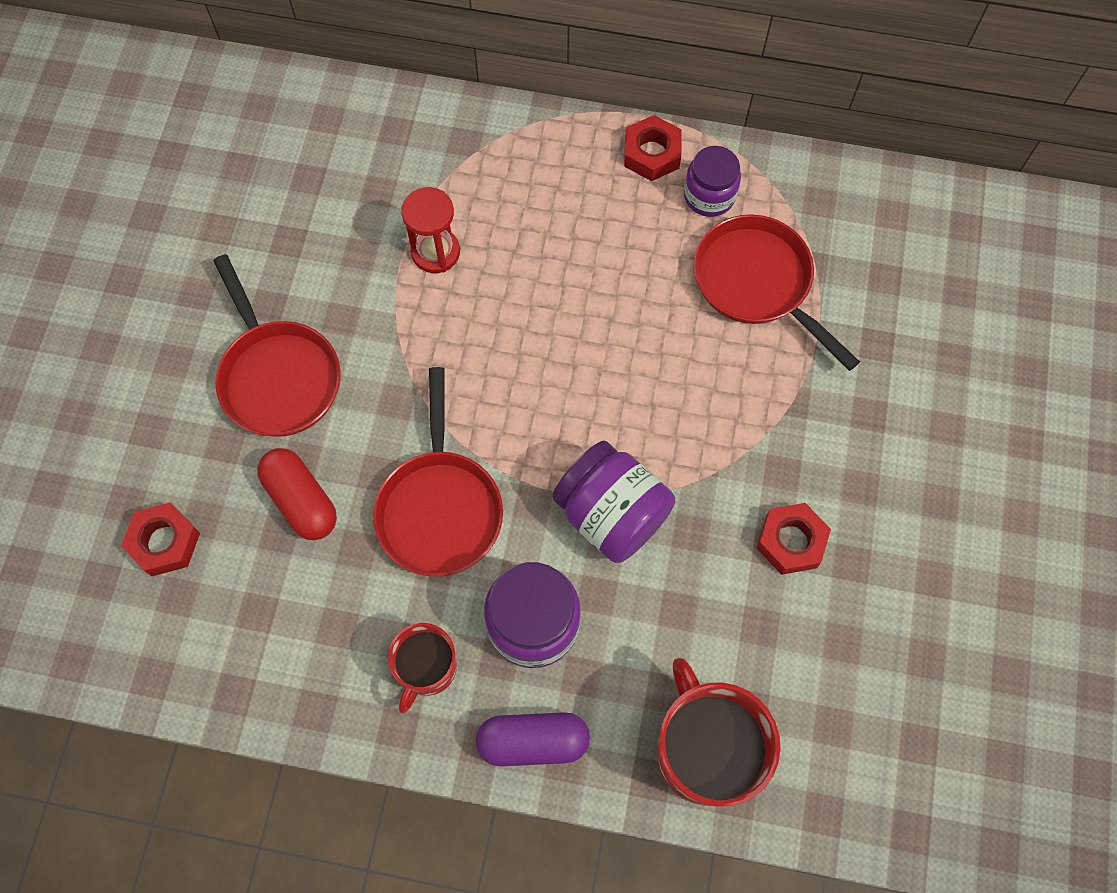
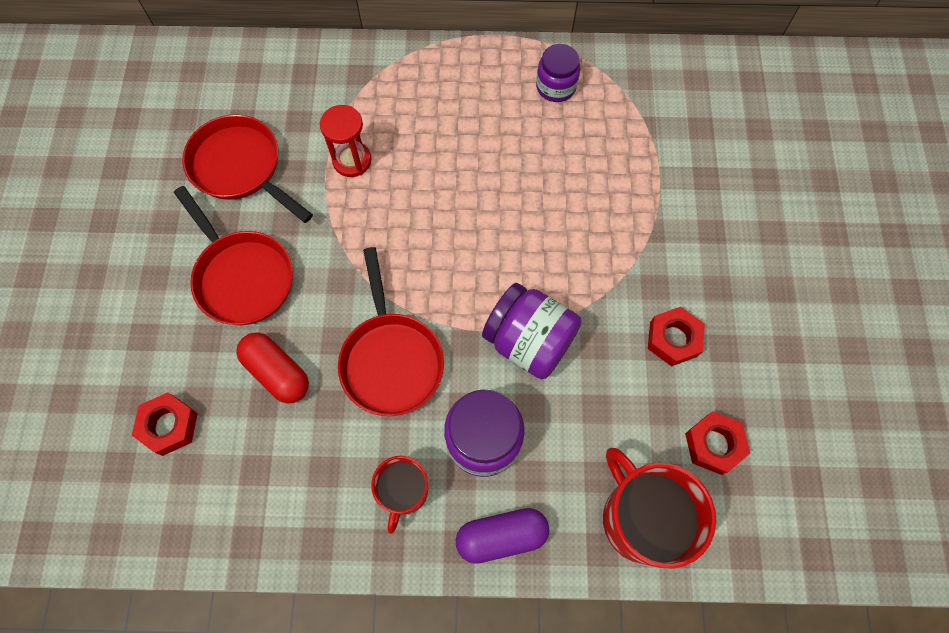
camera: 10 degrees left, 0 degrees up
red nut [624,115,682,181] -> red nut moved to [685,411,750,475]
red pan [694,214,860,371] -> red pan moved to [182,114,313,223]

